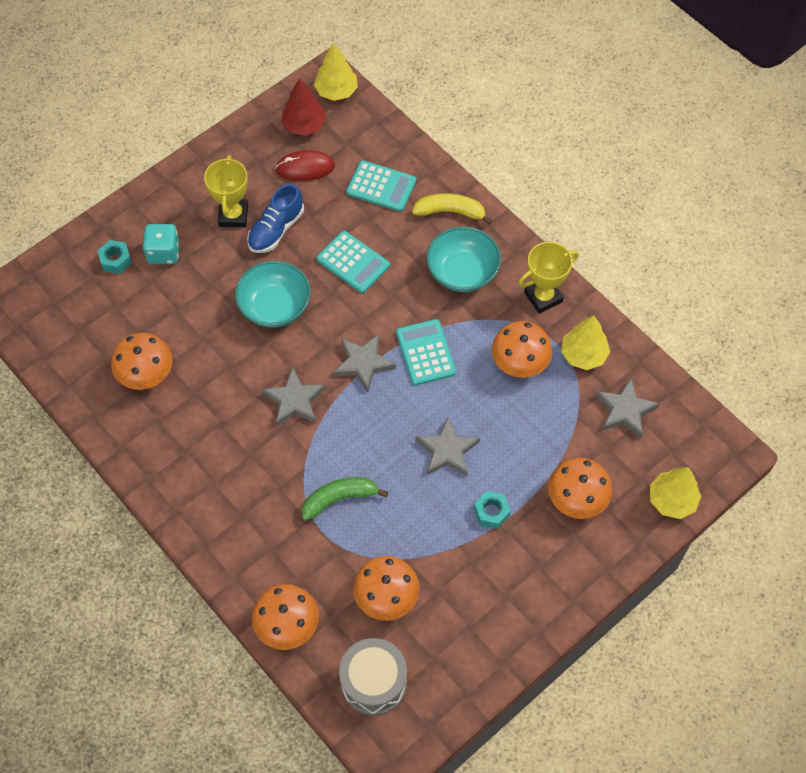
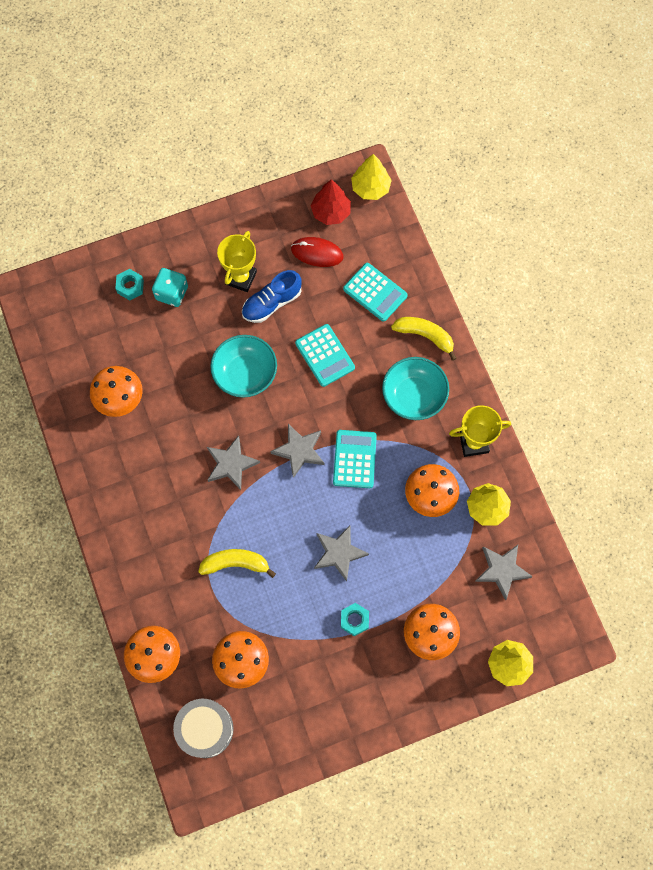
camera: 20 degrees right, 10 degrees up
green banana [302,477,388,521] -> yellow banana [198,549,276,578]

